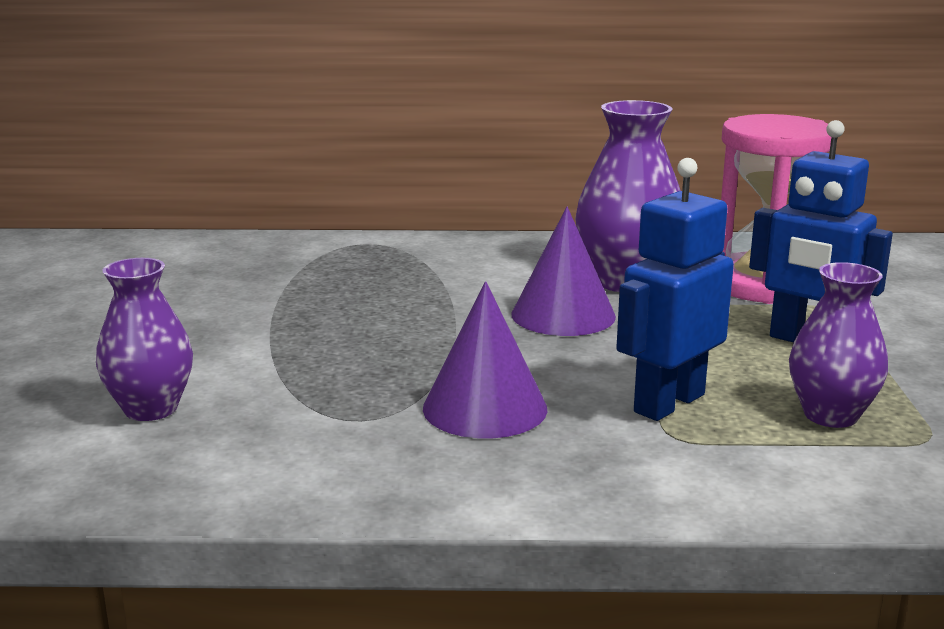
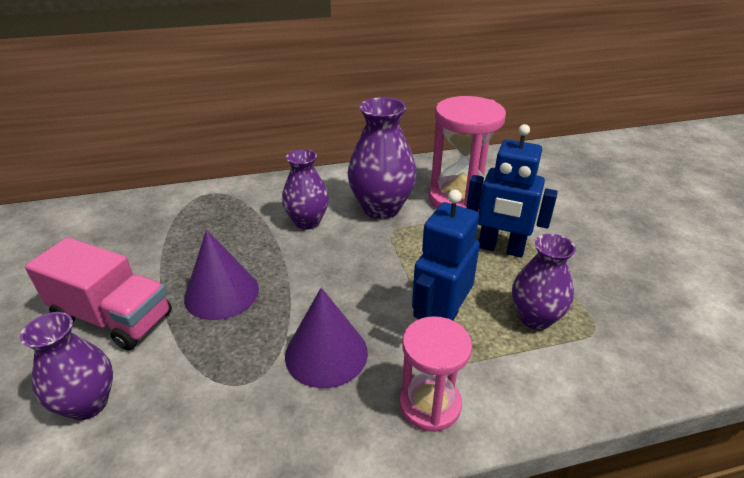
camera: 15 degrees left, 15 degrees up
purple cone [512,207,616,336] -> purple cone moved to [184,230,259,320]
none -> pink truck [25,237,172,350]
none -> purple vase [282,149,329,230]
none -> pink hourglass [399,316,472,432]

